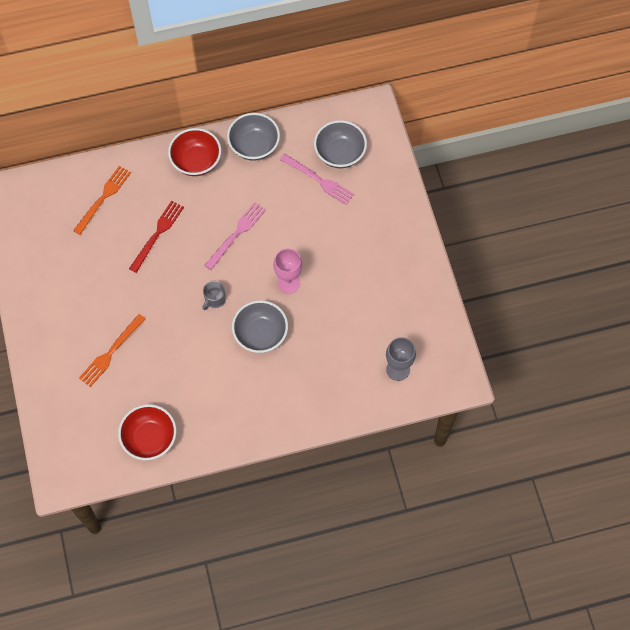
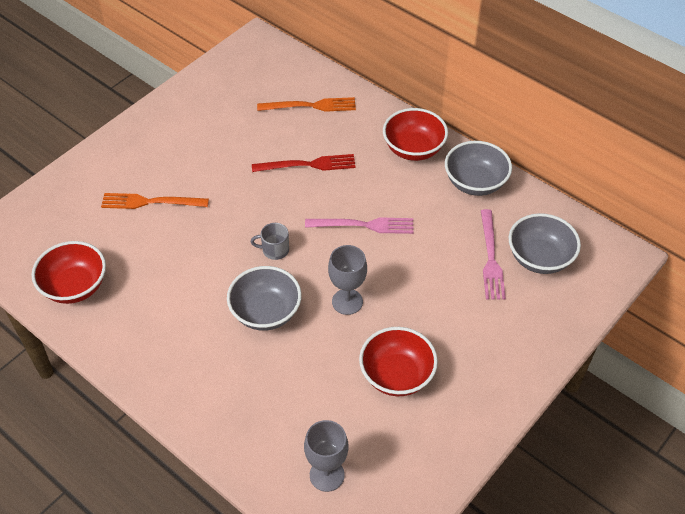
camera: 55 degrees right, 15 degrees down
pink goblet [273,248,302,294] -> grey goblet [328,245,367,315]
none -> red bowl [359,327,438,396]

